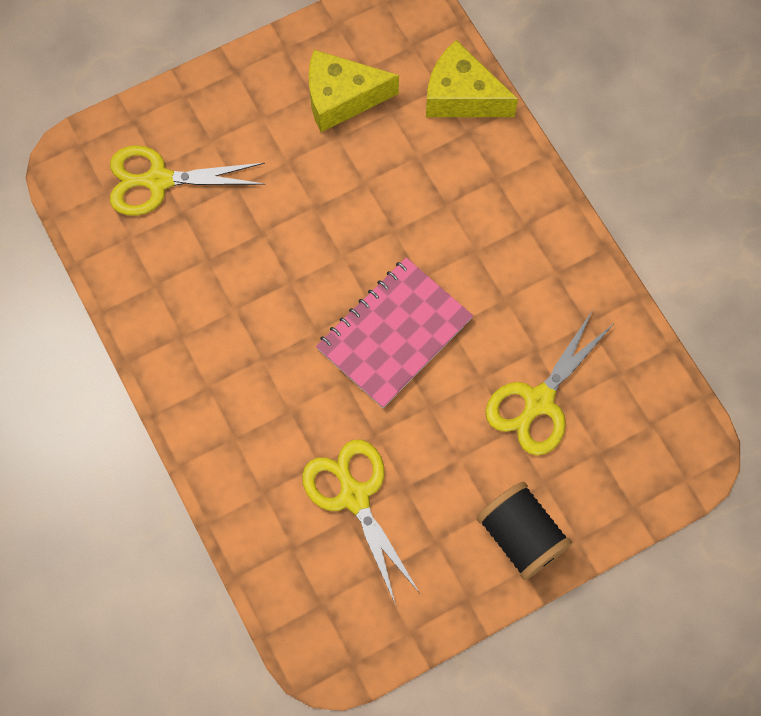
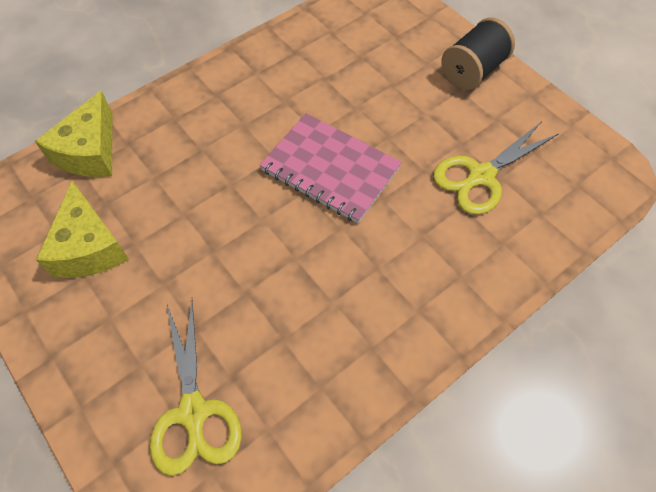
camera: 100 degrees left, 10 degrees down
yellow scissors [486,311,613,455] -> none

